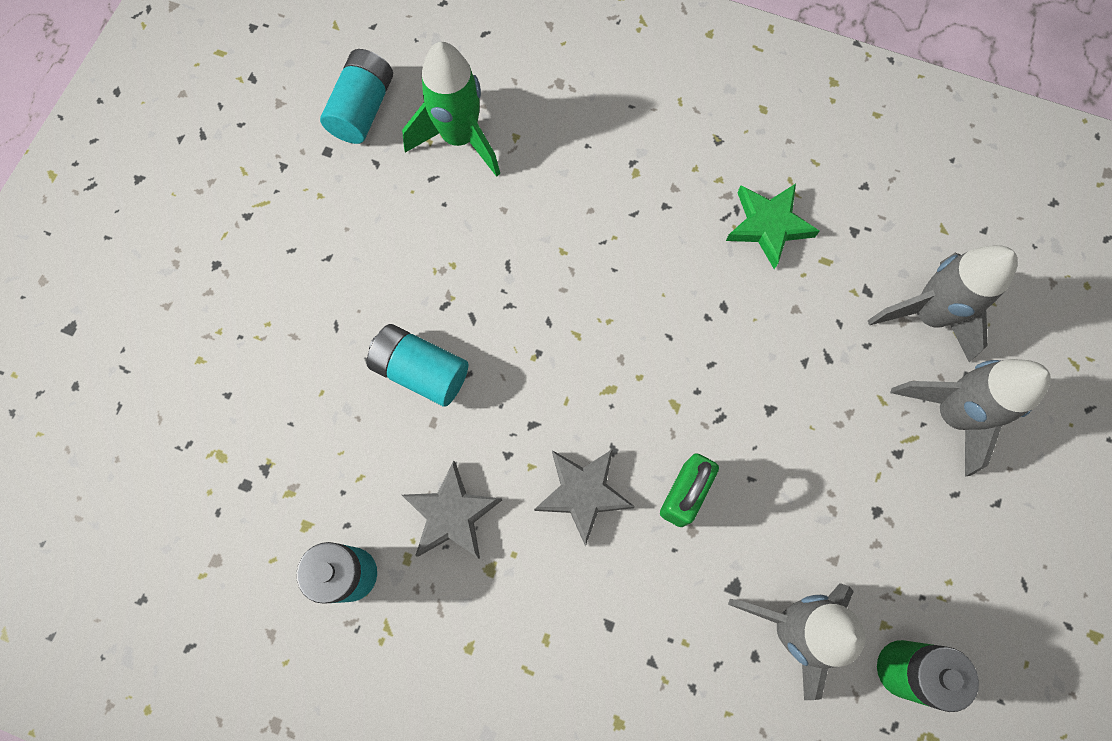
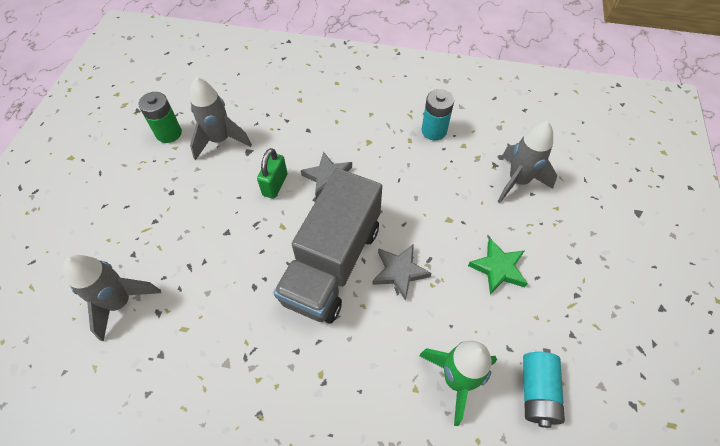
camera: 170 degrees right, 15 degrees down
turquoise battery [366,324,468,407] -> none
grey star [402,461,502,559] -> grey star moved to [372,244,432,301]
green star [726,184,820,269] -> green star moved to [468,238,528,294]
grey rocket [890,359,1051,476] -> grey rocket moved to [497,121,557,203]
none -> grey truck [274,168,382,323]

